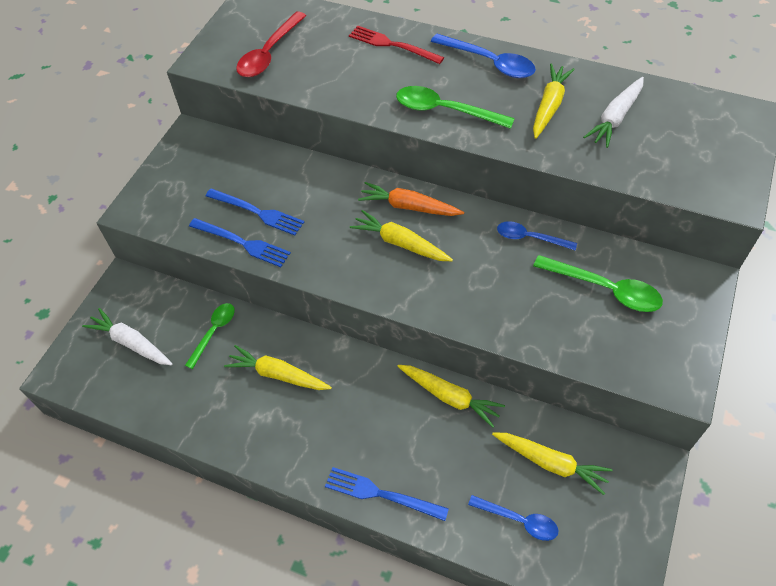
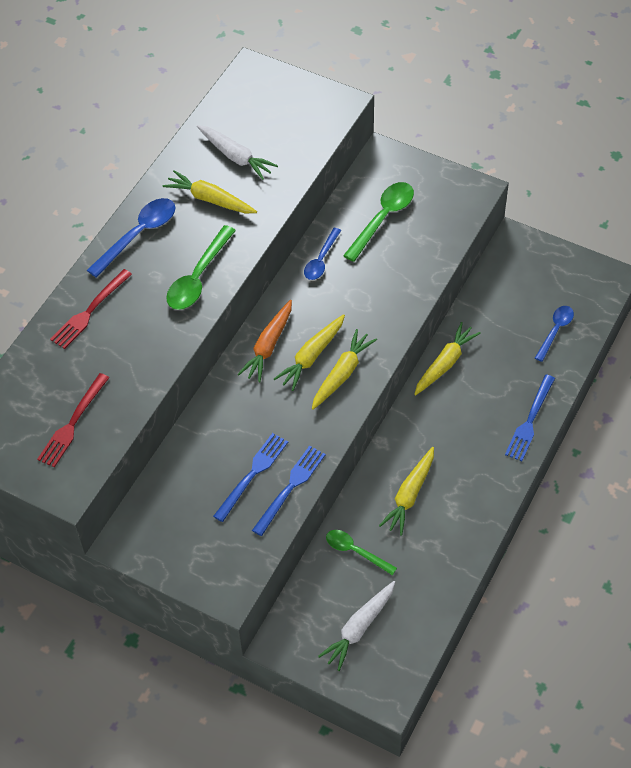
camera: 85 degrees left, 0 degrees up
red spoon [236,11,306,77] -> red fork [37,373,109,467]
yellow carrot [492,432,613,495] -> yellow carrot moved to [312,329,377,410]

